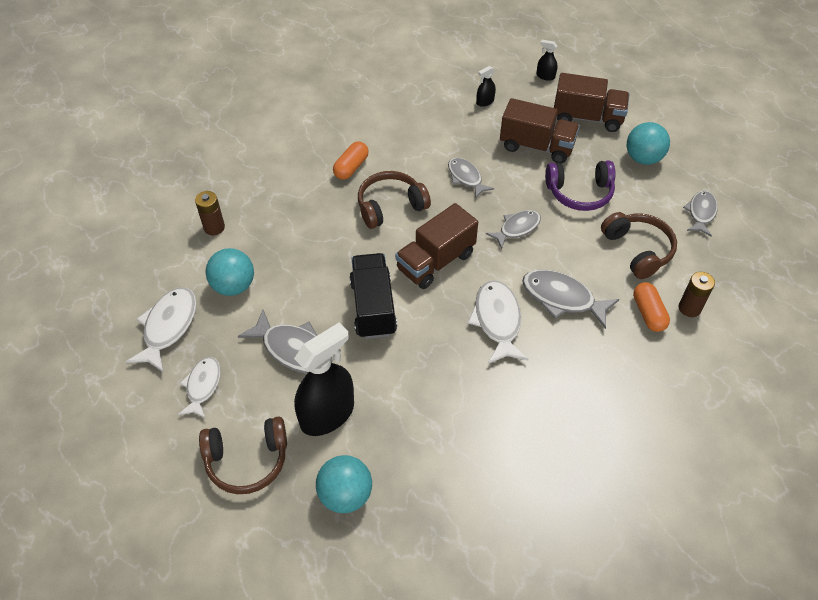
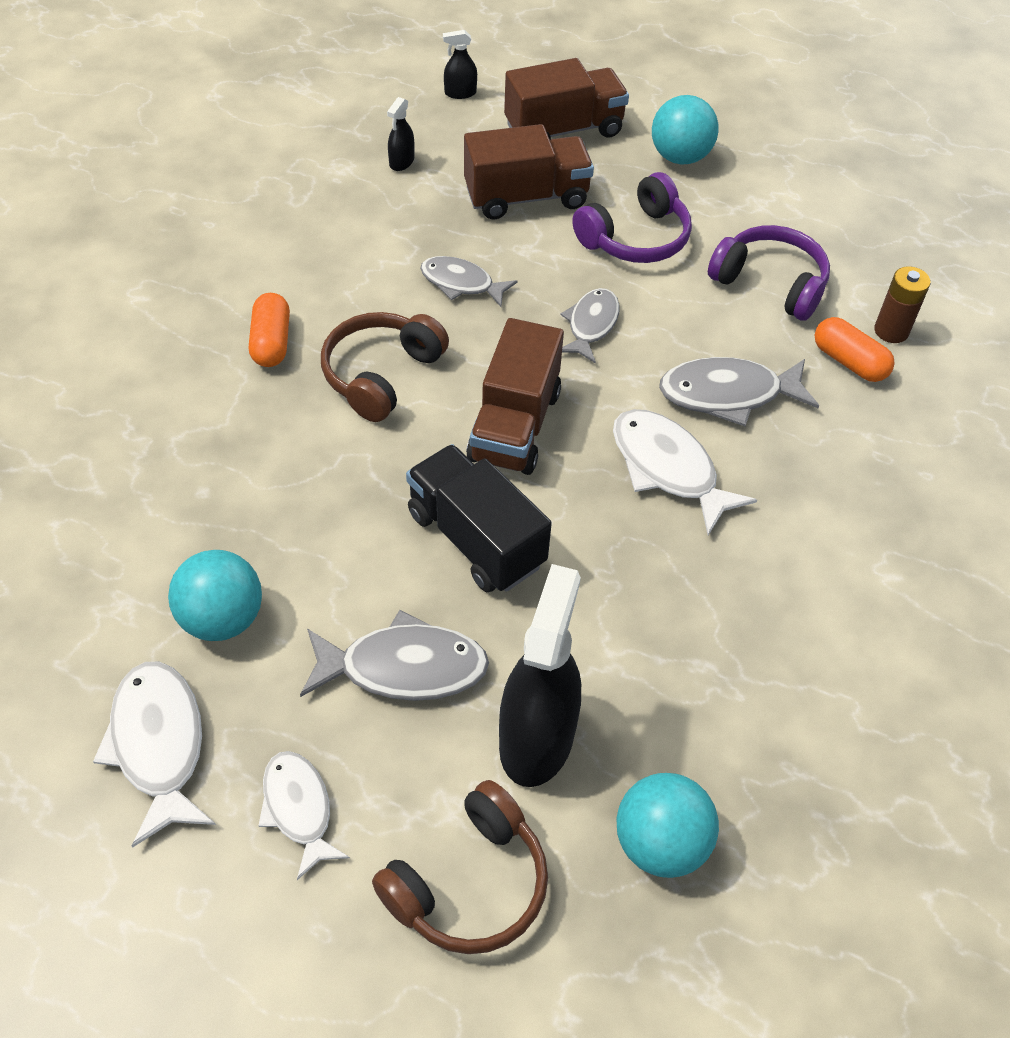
camera: 35 degrees left, 0 degrees up
brown battery [195,191,225,235] -> none
brown headphones [601,212,677,279] -> purple headphones [708,225,830,321]
grey fish [683,191,718,237] -> none

